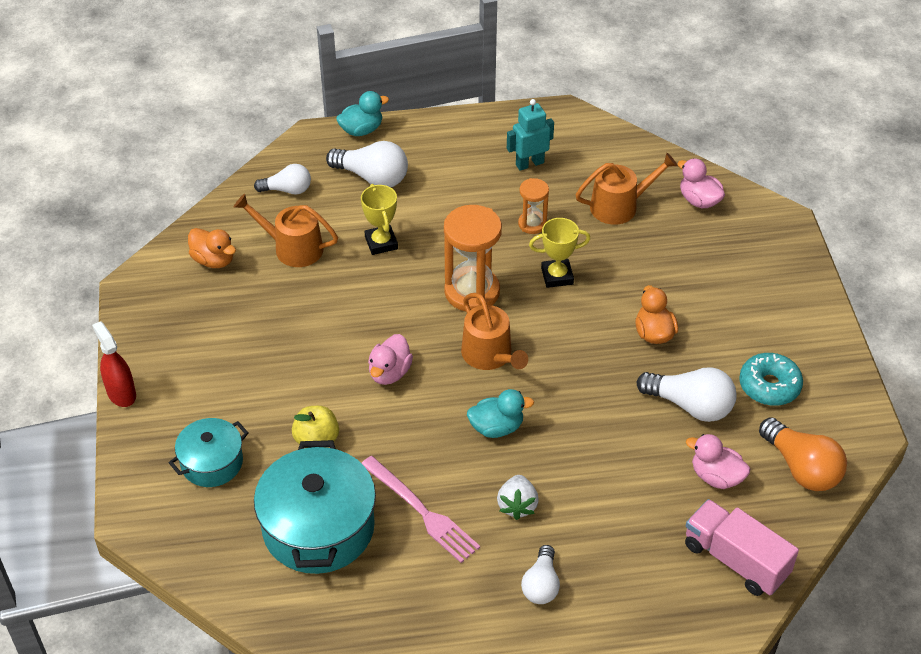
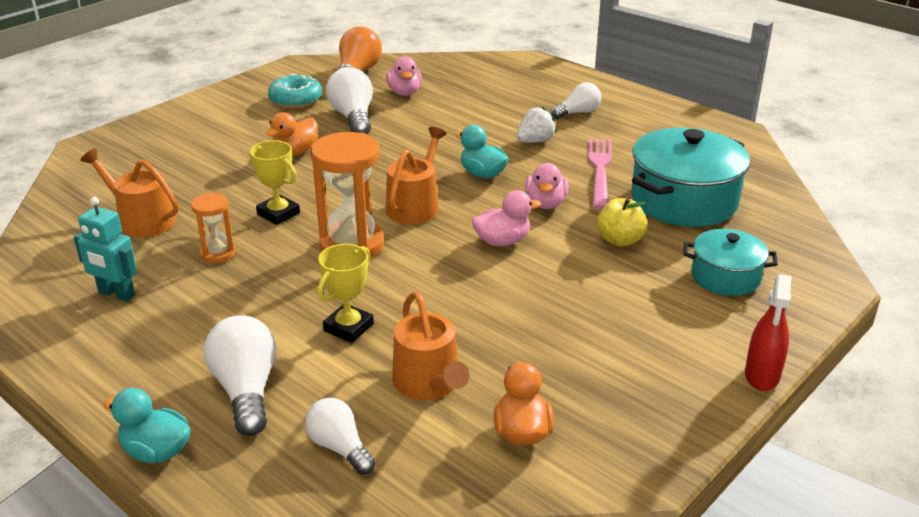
camera: 130 degrees left, 15 degrees down
pink duck [677,159,725,208] -> pink duck moved to [525,163,569,209]
pink truck [685,499,799,596] -> none

